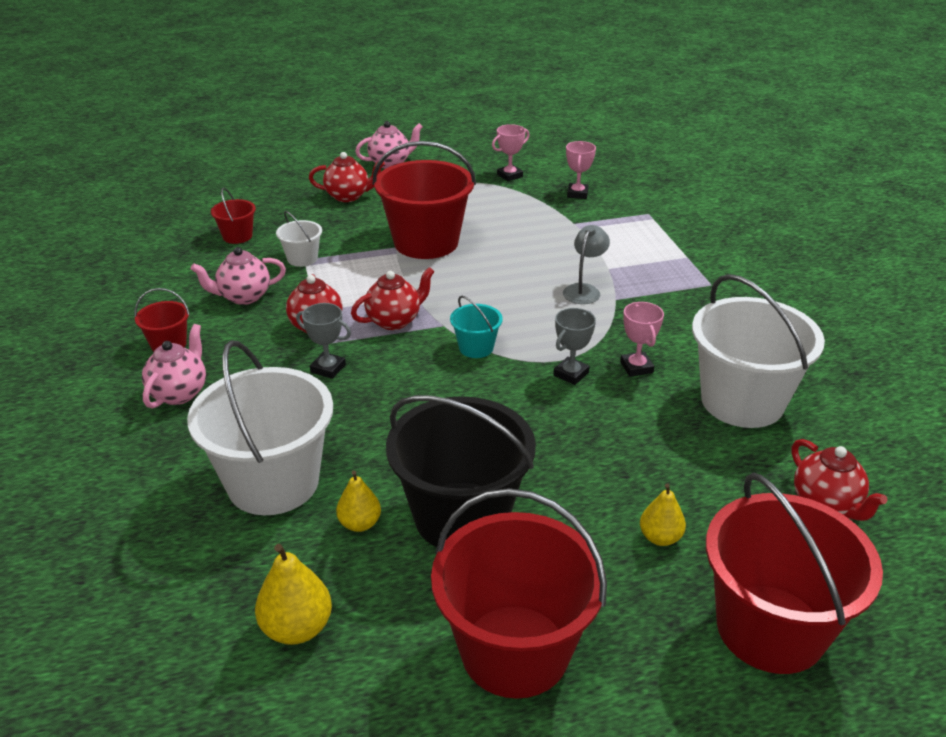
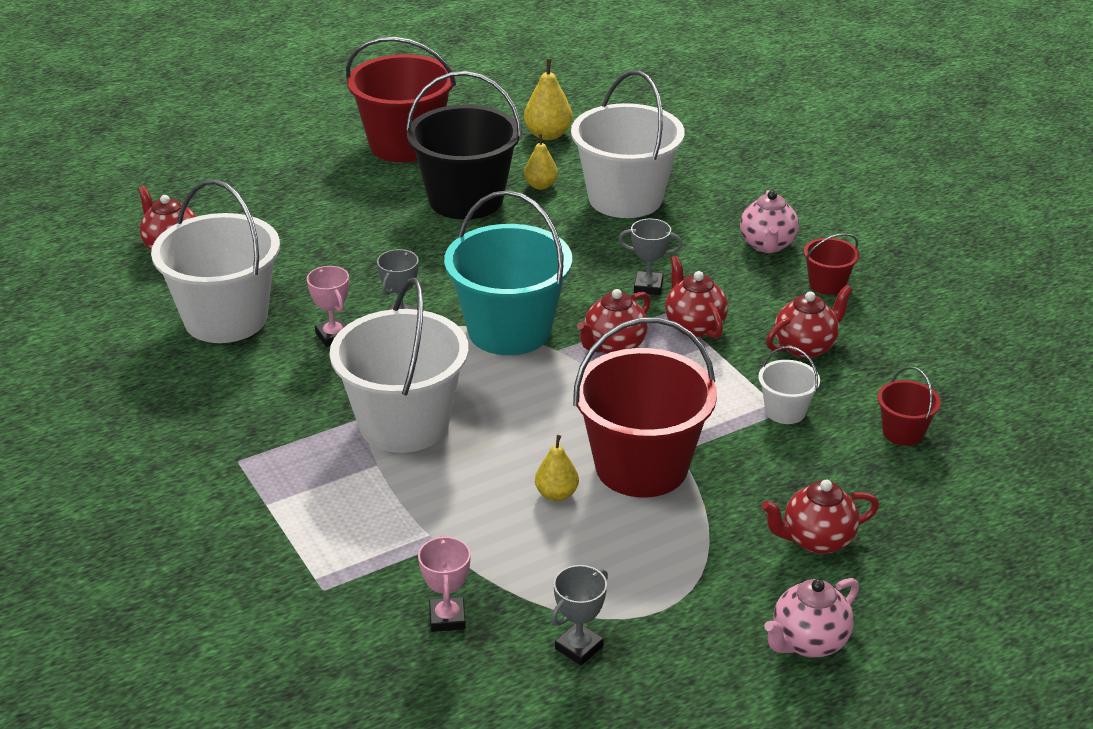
camera: 165 degrees right, 0 degrees up
pink teapot [190,247,286,305] -> red teapot [766,285,853,359]
turquoise bucket [450,296,503,358] -> turquoise bucket [444,190,572,355], size x2.20
pink trophy [492,124,530,181] -> grey trophy [551,565,608,665]
grey lamp [563,225,610,304] -> white bucket [330,278,469,453]
yellow pear [640,483,686,546] -> yellow pear moved to [535,435,579,501]
red bucket [706,473,883,674] -> none

